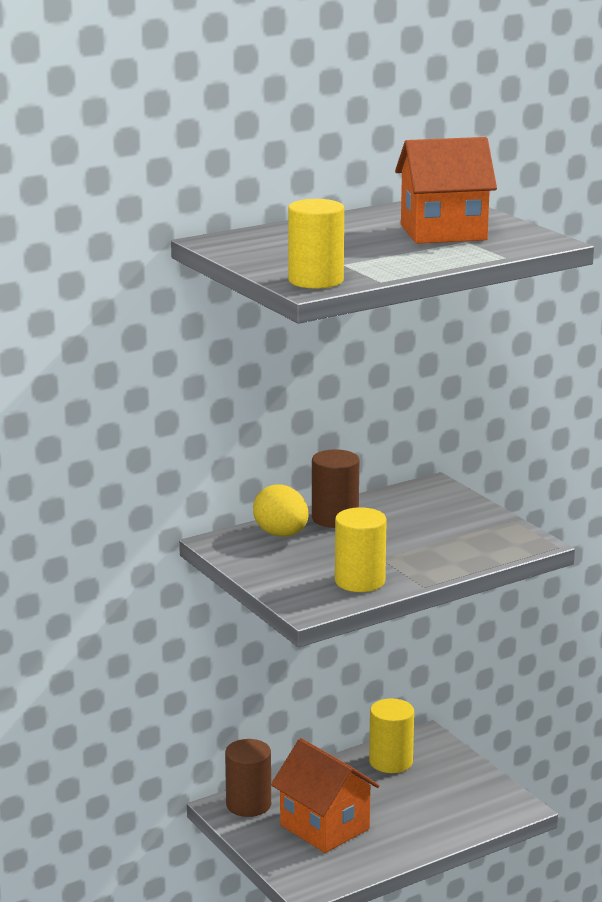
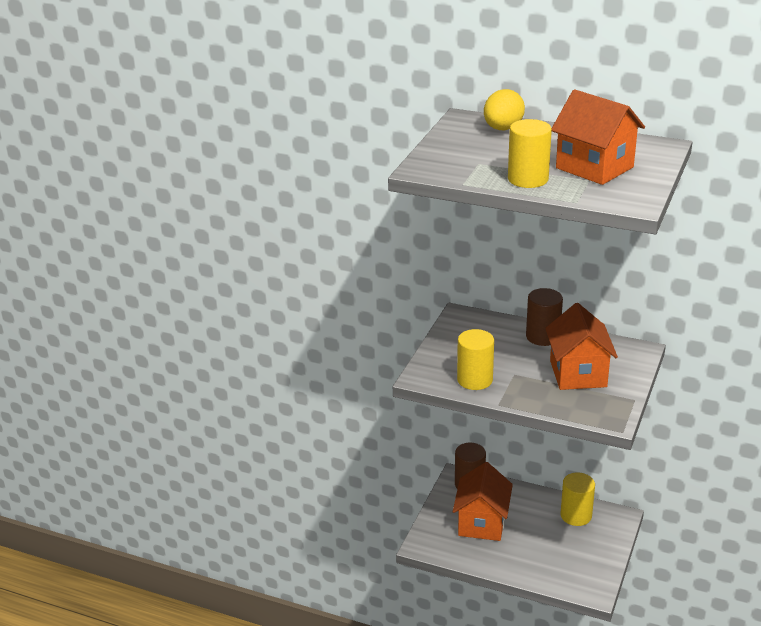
camera: 55 degrees right, 10 degrees up
yellow egg [253,484,308,537] -> yellow egg moved to [484,89,525,130]
yellow cylinder [288,199,344,289] -> yellow cylinder moved to [508,119,552,188]
none -> orange house [545,303,618,390]

